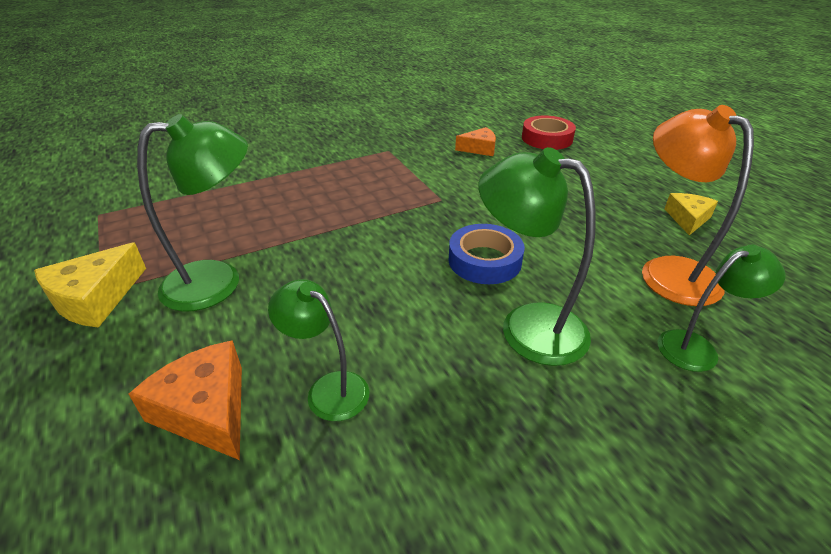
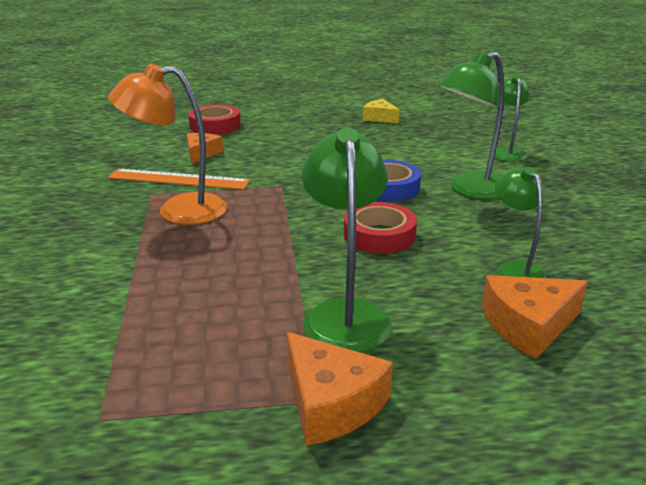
camera: 70 degrees left, 10 degrees down
yellow cheese [34,242,146,328] -> orange cheese [287,332,393,446]
green lamp [268,279,369,421] -> green lamp turned 105 degrees clockwise [495,167,548,278]
orange lamp [642,105,754,306] -> orange lamp moved to [108,64,227,225]
none -> orange ruler [108,169,250,190]
none -> red tape [344,202,417,254]

